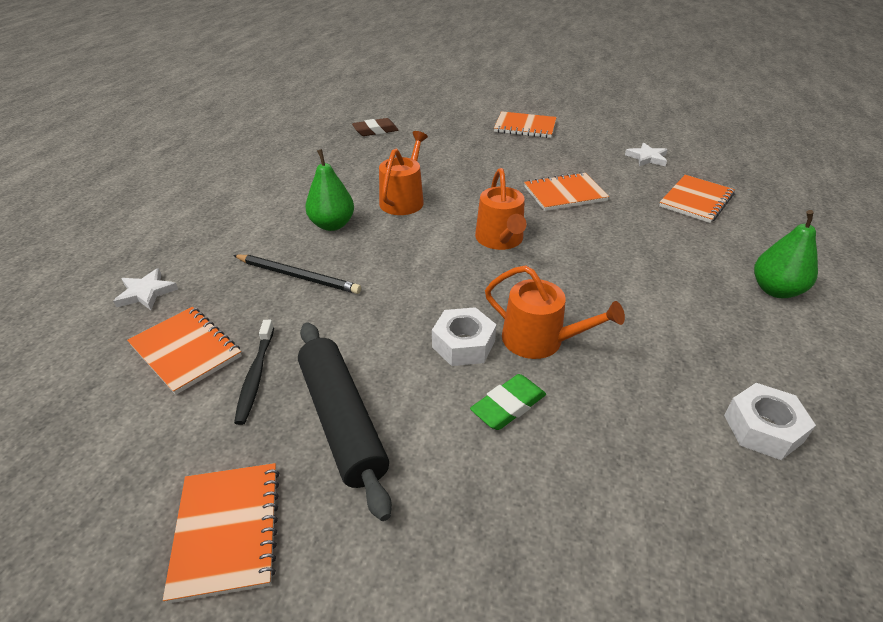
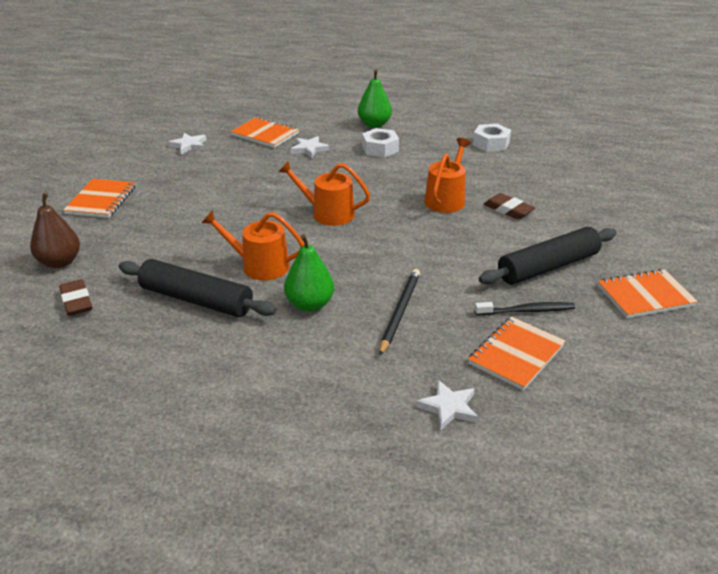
camera: 95 degrees left, 5 degrees down
white nut [432,307,496,366] -> white nut moved to [362,128,399,158]
green eraser [470,374,546,430] -> brown eraser [484,193,535,219]
orange watering can [475,168,527,250] -> orange watering can turned 150 degrees counterclockwise [279,161,370,226]
orange notebook [524,172,609,211] -> none
none -> brown pear [30,193,80,268]
none -> black rolling pin [119,259,277,317]
none -> white star [291,136,329,158]

